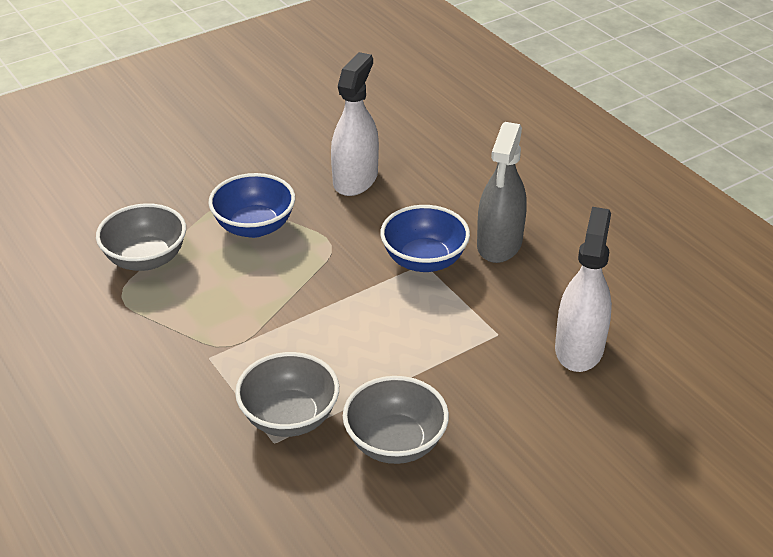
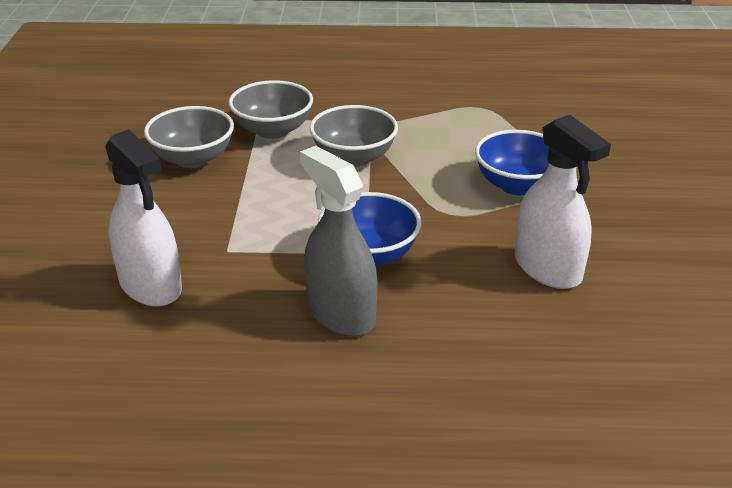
camera: 125 degrees right, 5 degrees down
grey bowl [96,203,186,271] -> grey bowl moved to [309,105,398,167]

